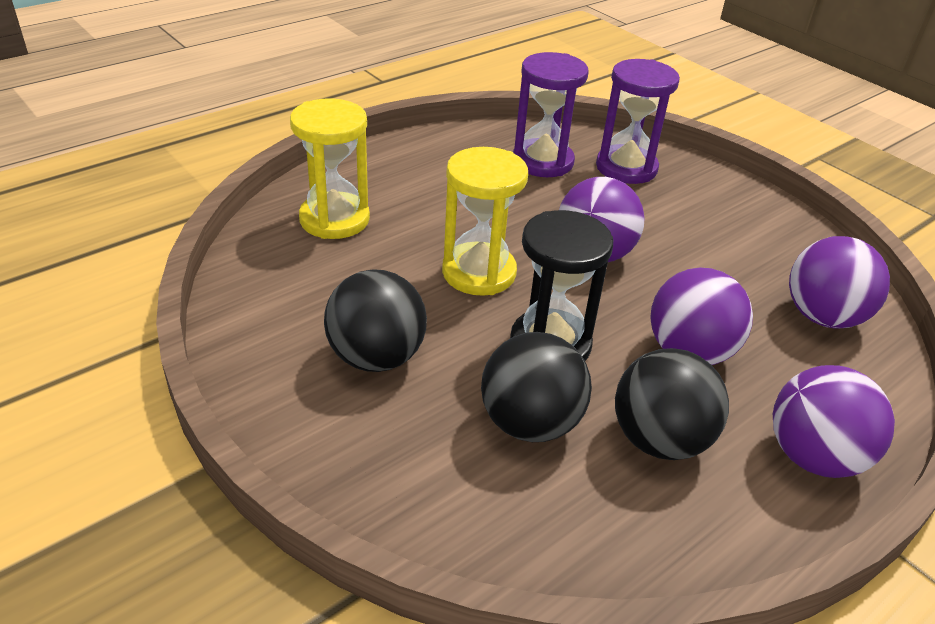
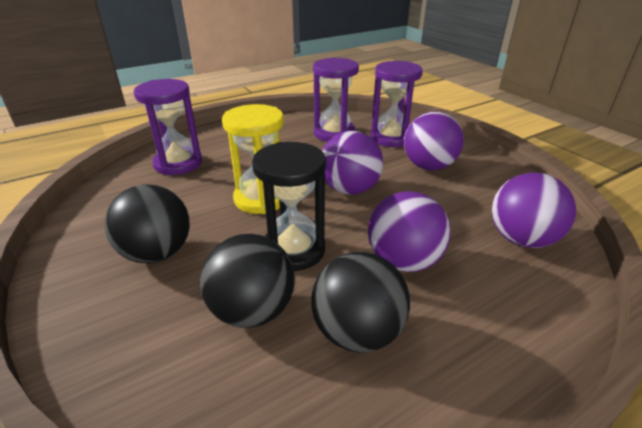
camera: 10 degrees right, 5 degrees down
yellow hourglass [290,98,370,239] -> purple hourglass [134,79,202,175]
purple ball [773,365,895,478] -> purple ball moved to [404,112,464,170]

